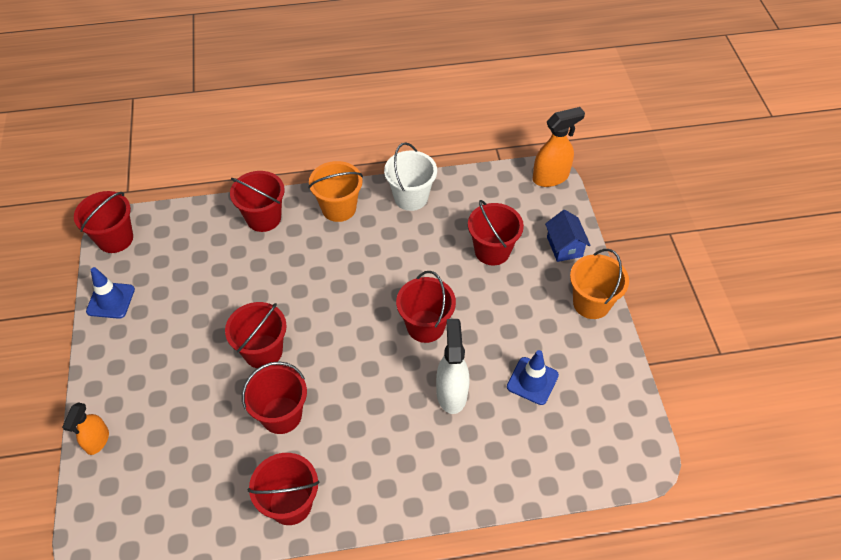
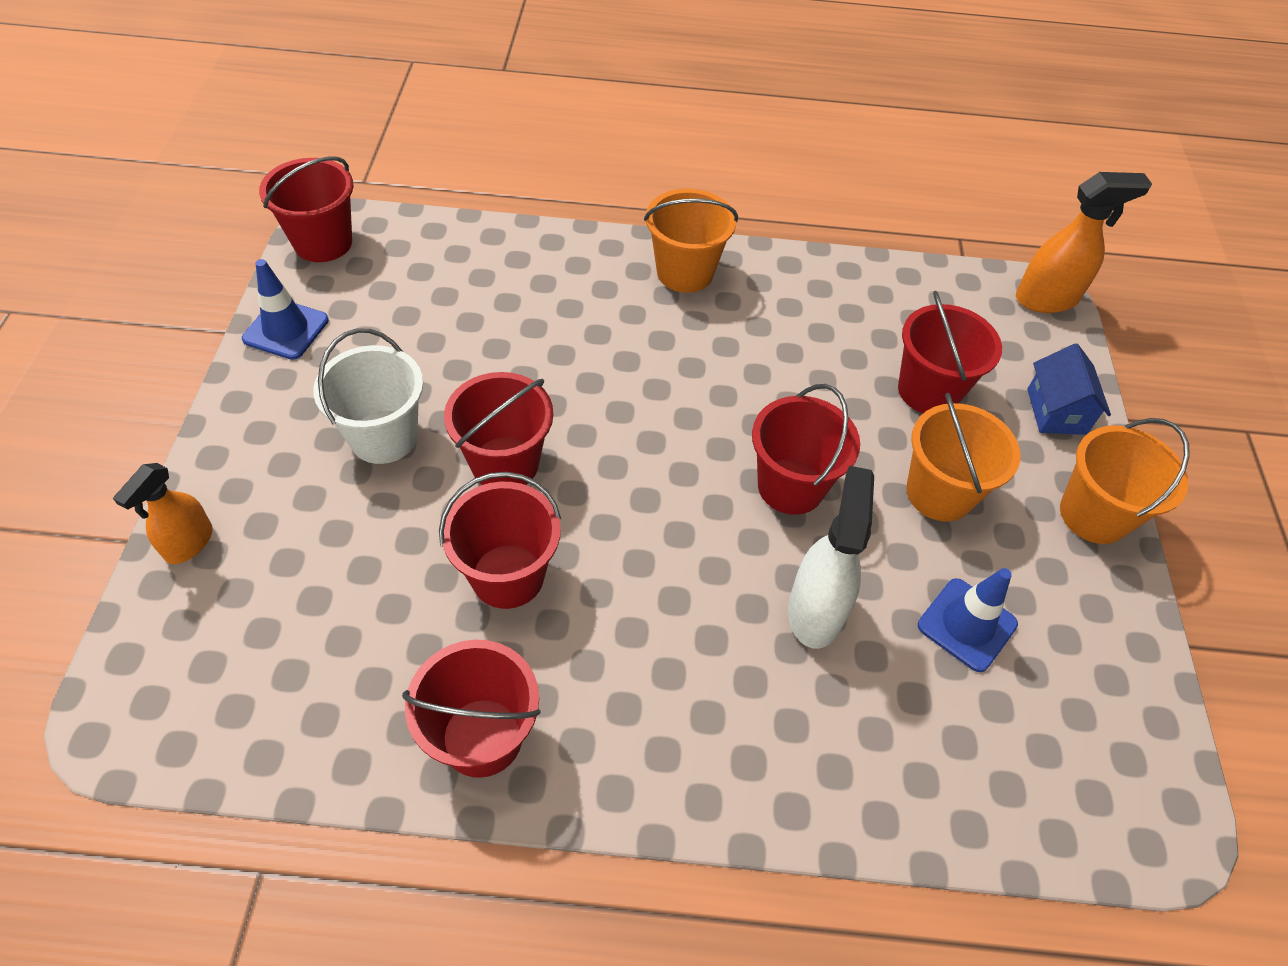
camera: 10 degrees right, 0 degrees up
red bucket [230,171,285,232] -> none
white bucket [384,143,437,211] -> white bucket moved to [313,328,423,464]
none -> orange bucket [906,393,1021,522]

